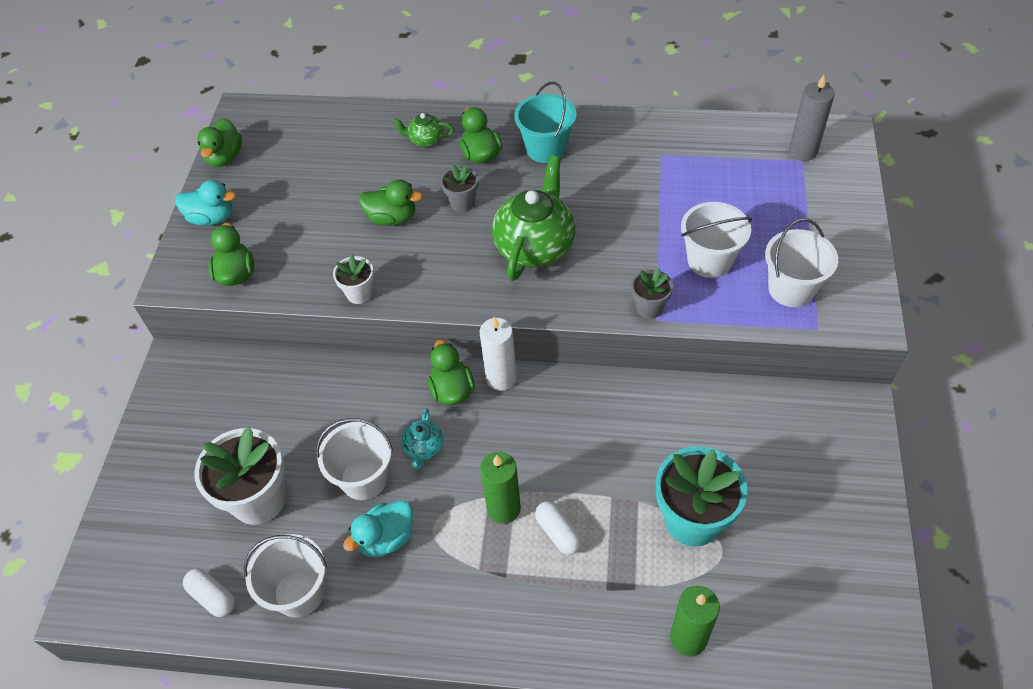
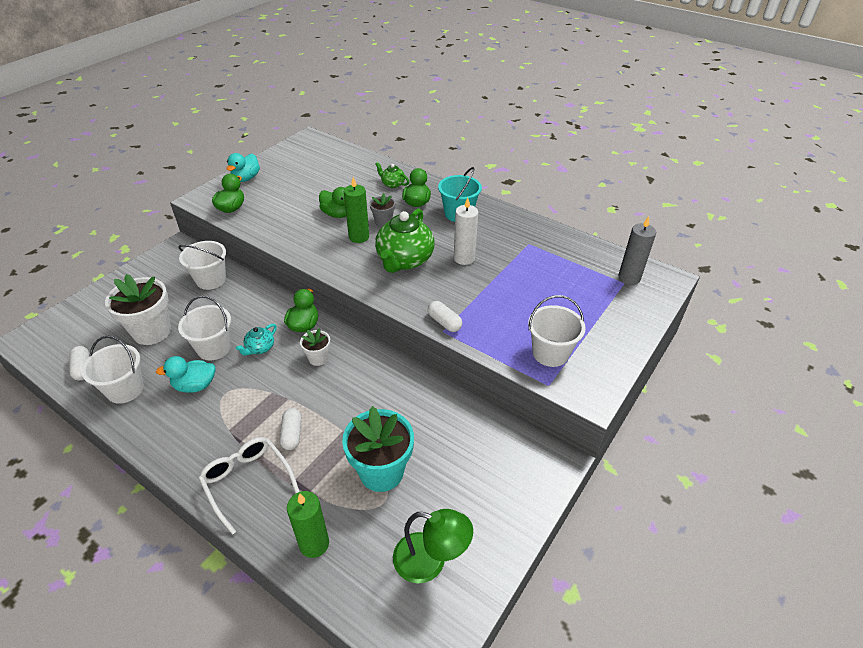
camera: 25 degrees right, 10 degrees down
turquoise duck [175,180,236,225] -> turquoise duck turned 75 degrees clockwise [227,153,260,182]
green duck [197,118,242,167] -> none
white flower pot [333,254,374,304] -> white flower pot moved to [300,328,330,366]
white candle [480,316,517,391] -> white candle moved to [454,198,478,265]
green candle [480,452,521,524] -> green candle moved to [344,177,369,243]
green teapot [492,156,576,281] -> green teapot turned 150 degrees clockwise [375,208,434,273]
grey flower pot [631,268,673,319] -> white capsule [428,301,462,332]
white bucket [681,202,752,278] -> white bucket moved to [178,241,226,290]
none -> white glasses [198,437,300,535]
none -> green lamp [393,509,473,584]

